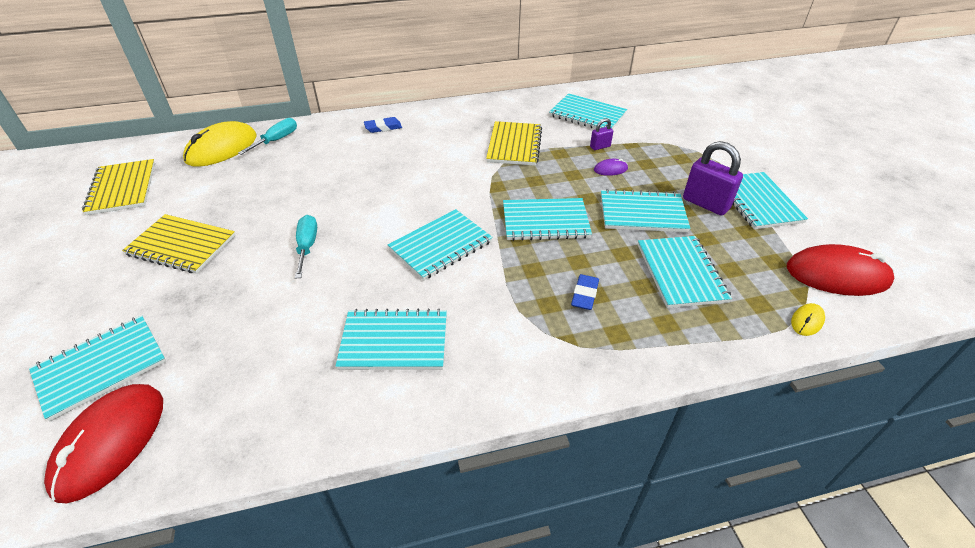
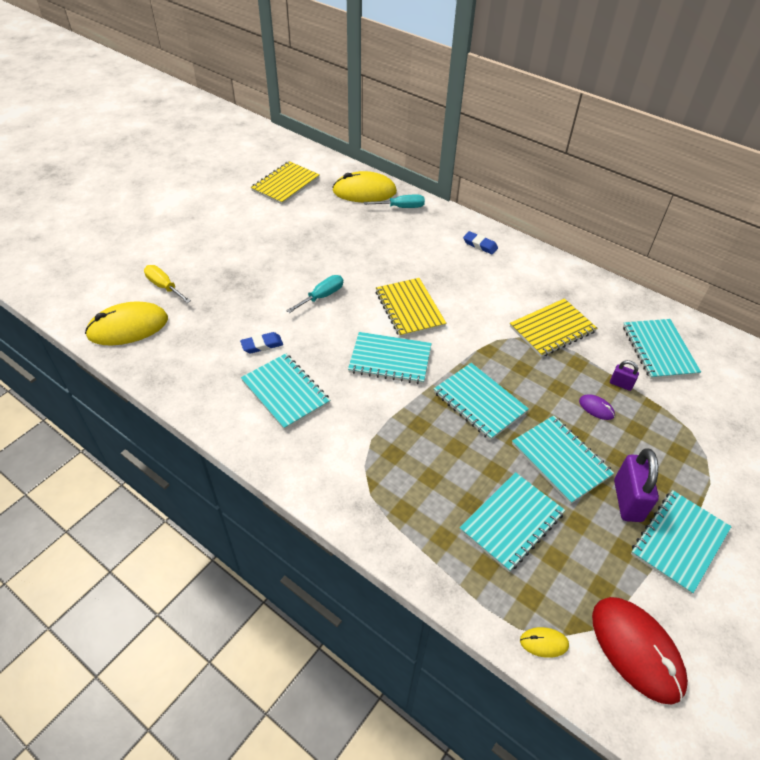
camera: 50 degrees right, 5 degrees up
turquoise notebook [29,315,166,421] -> yellow screwdriver [144,265,191,303]
red mouse [44,384,163,503] -> yellow mouse [85,301,168,346]
yellow notebook [122,214,235,274] -> yellow notebook moved to [375,278,446,337]
blue eraser [571,274,599,310] -> blue eraser moved to [240,332,283,354]

